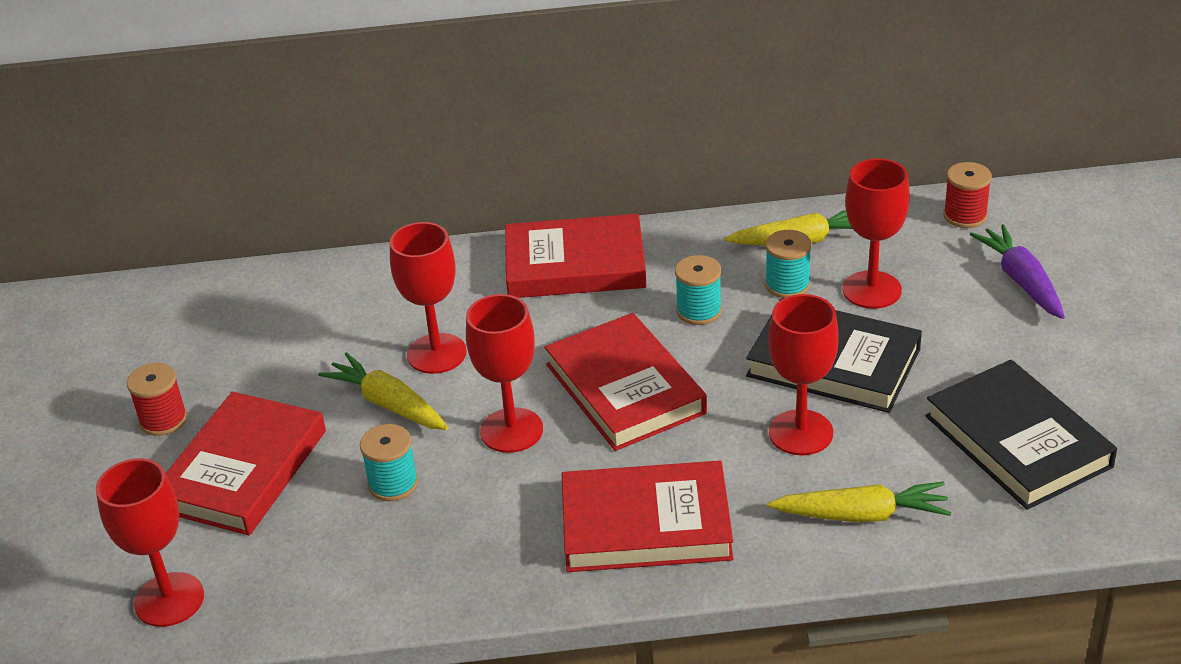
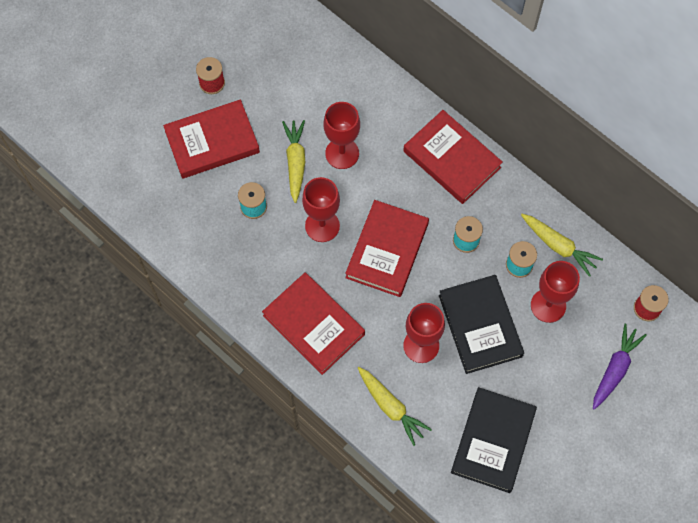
camera: 45 degrees right, 30 degrees up
red goblet [96,458,204,627] -> none

